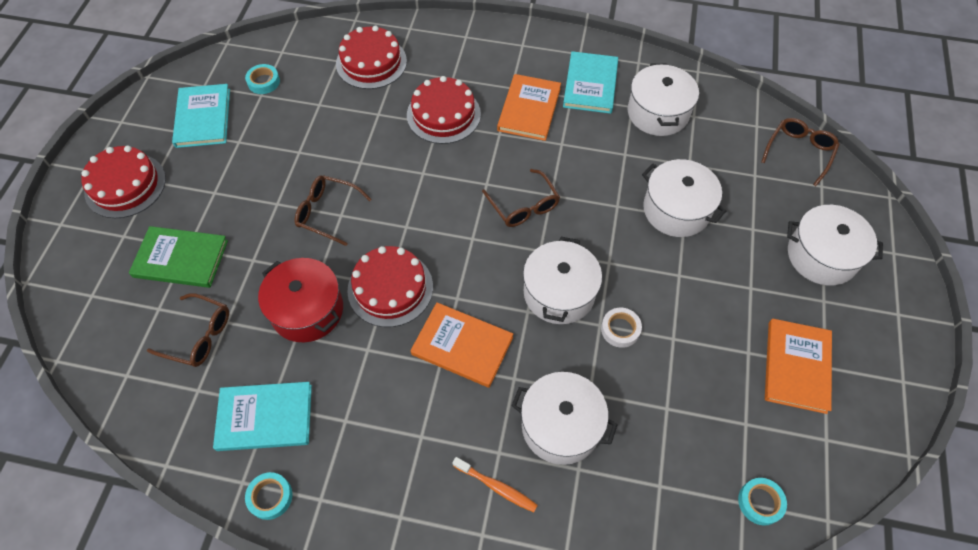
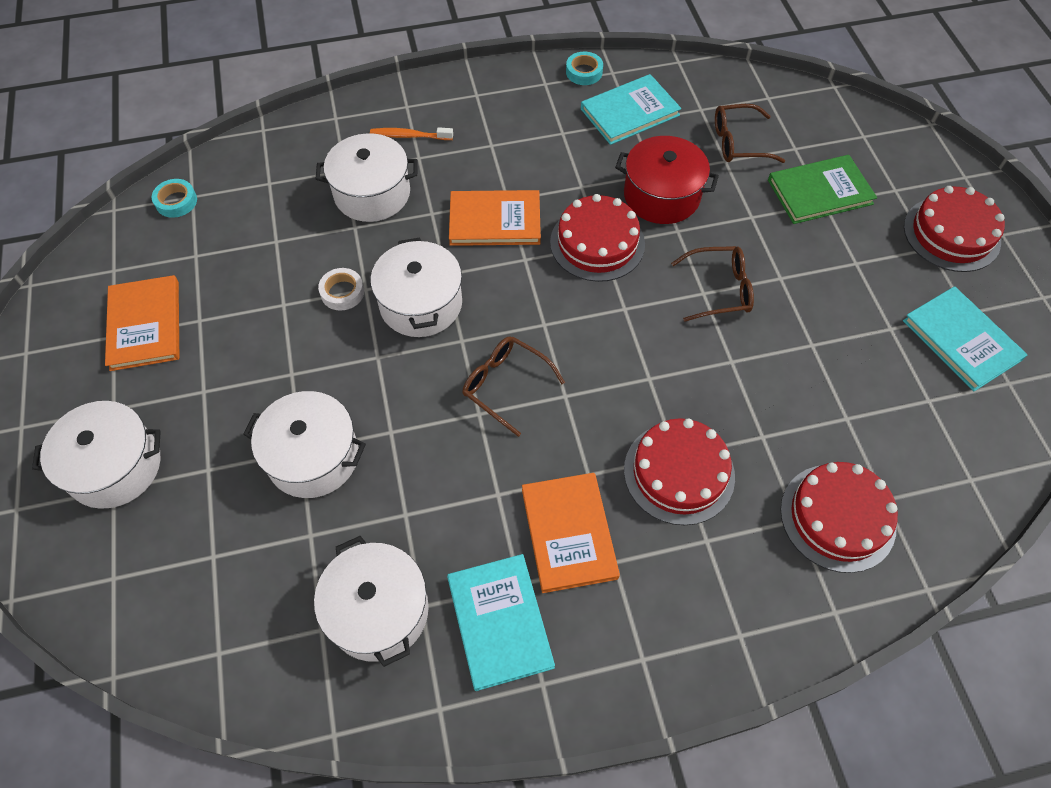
camera: 155 degrees right, 0 degrees up
turquoise tape [245,64,280,94] -> none
brown glasses [761,118,840,186] -> none

